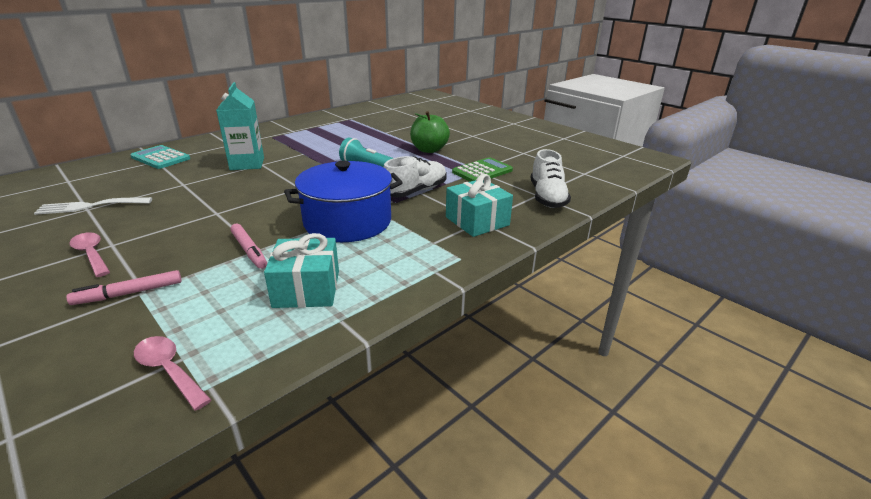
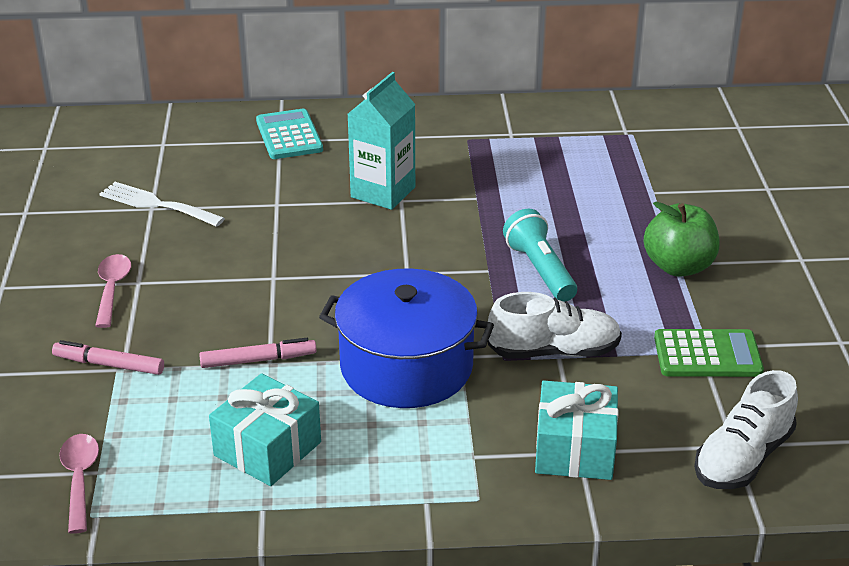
camera: 40 degrees right, 5 degrees up
pink marker [230,224,267,269] -> pink marker turned 105 degrees counterclockwise [199,338,317,368]

